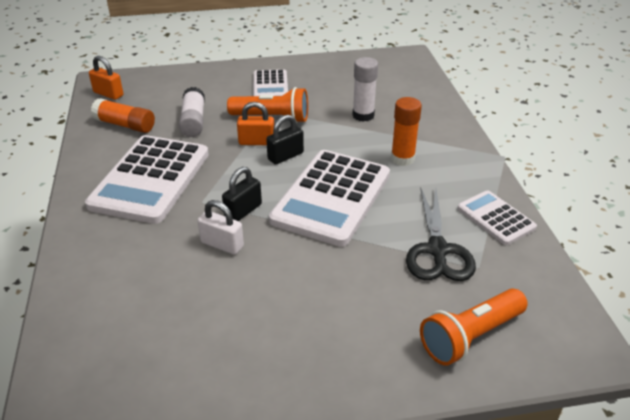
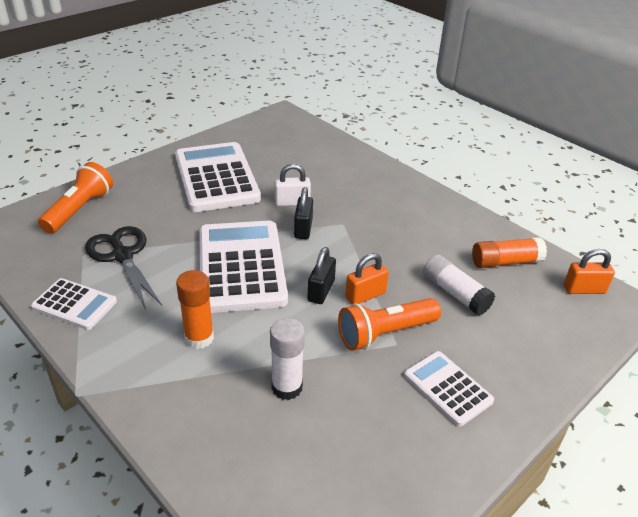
camera: 145 degrees right, 0 degrees up
white calculator [85,135,209,224] -> white calculator moved to [175,142,261,212]

